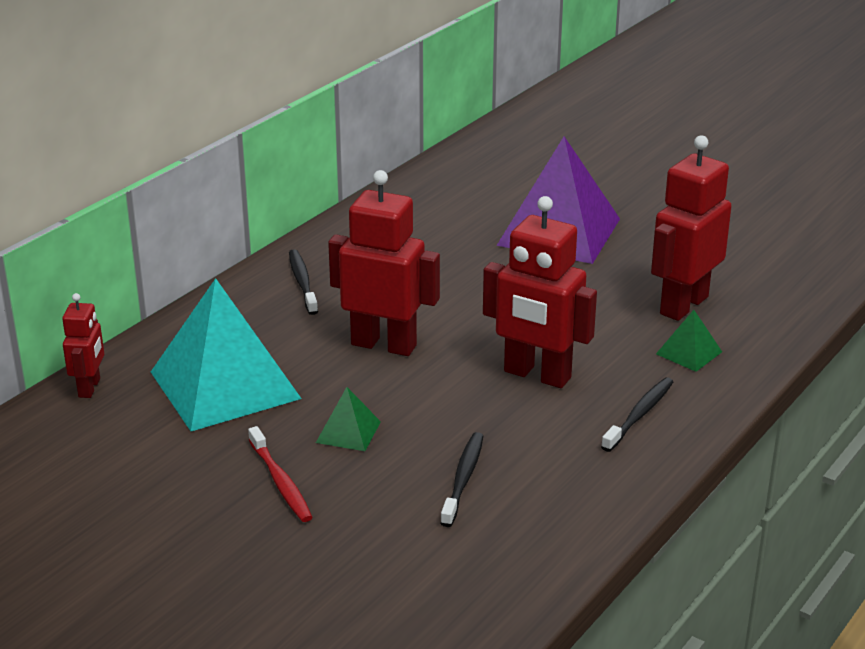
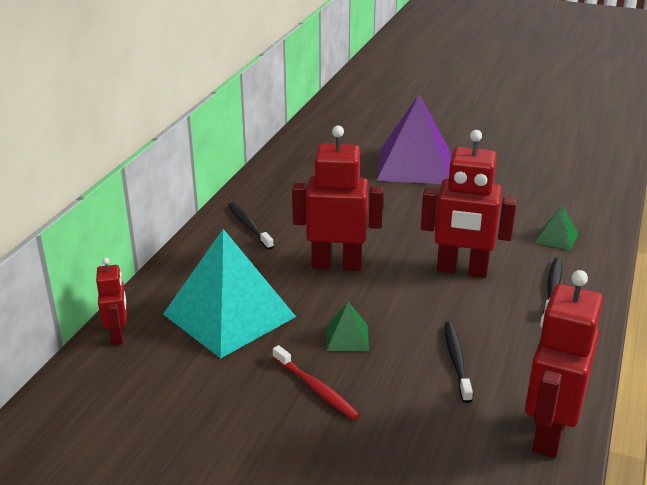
camera: 15 degrees left, 0 degrees up
red robot [651,135,732,321] -> red robot moved to [525,270,603,458]

